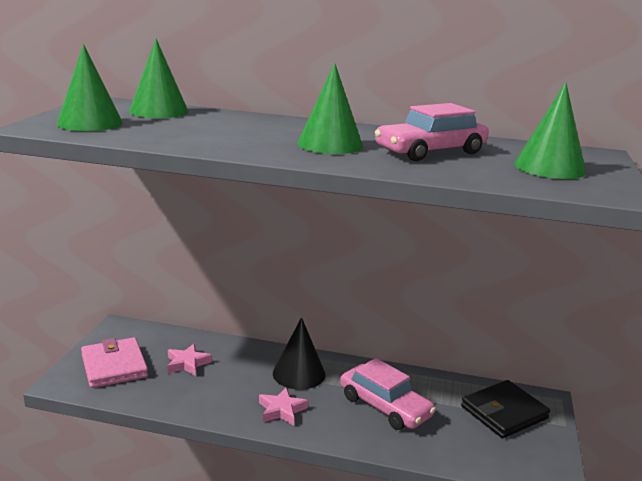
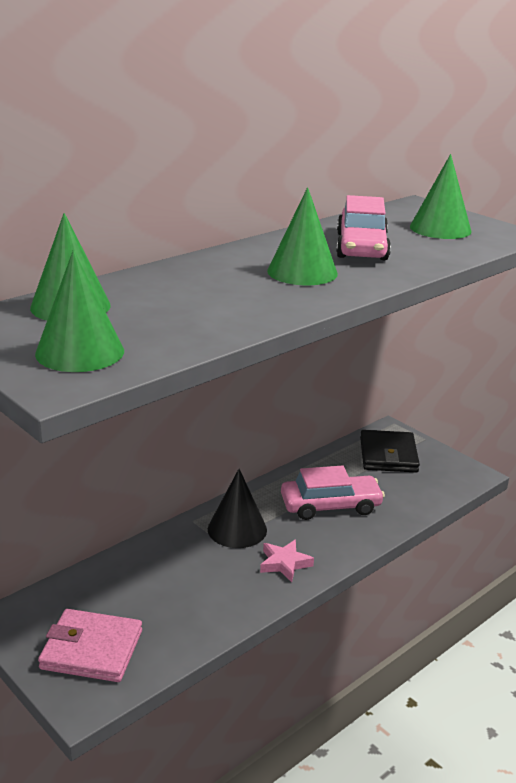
camera: 55 degrees left, 5 degrees up
pink star [167,344,212,376] -> none

